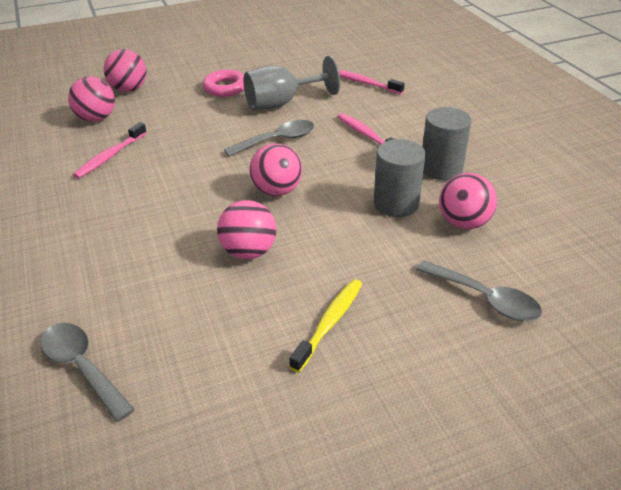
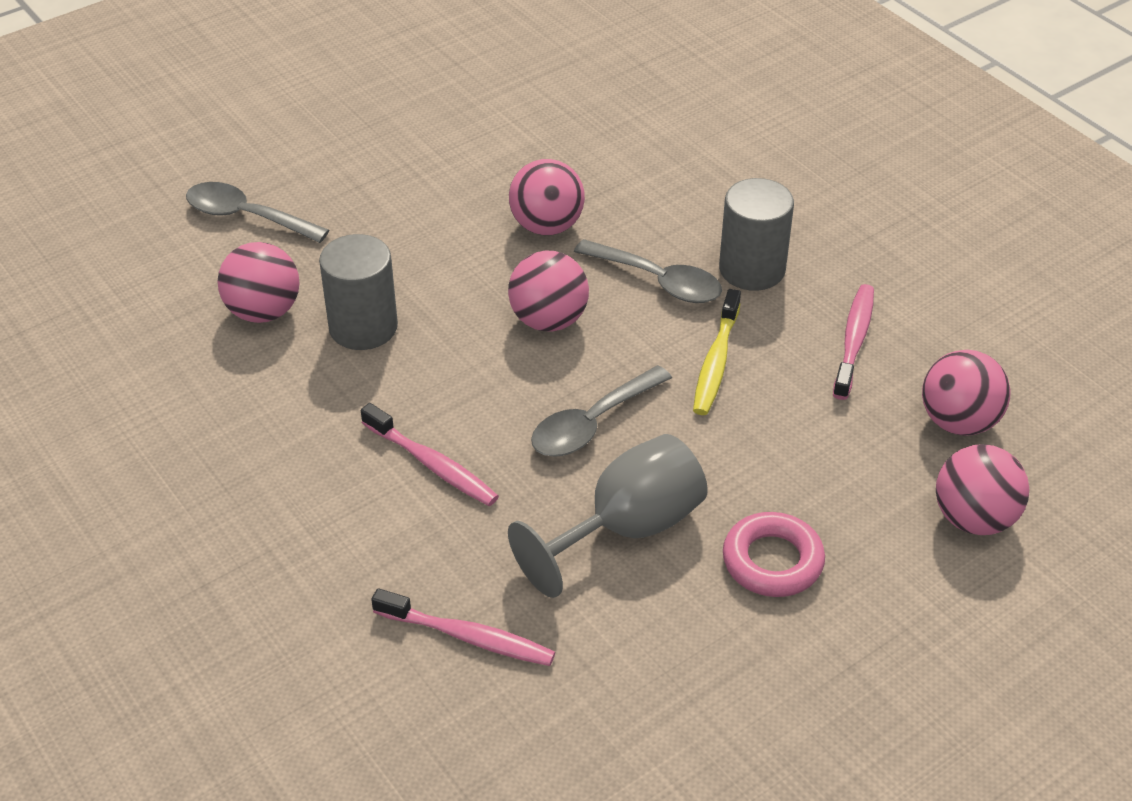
camera: 165 degrees right, 5 degrees up
grey spoon [40,323,135,422] -> grey spoon moved to [574,239,722,303]
yellow toothbrush [289,279,362,372] -> yellow toothbrush moved to [693,289,741,415]
grey cylinder [422,107,472,180] -> grey cylinder moved to [719,178,794,291]

